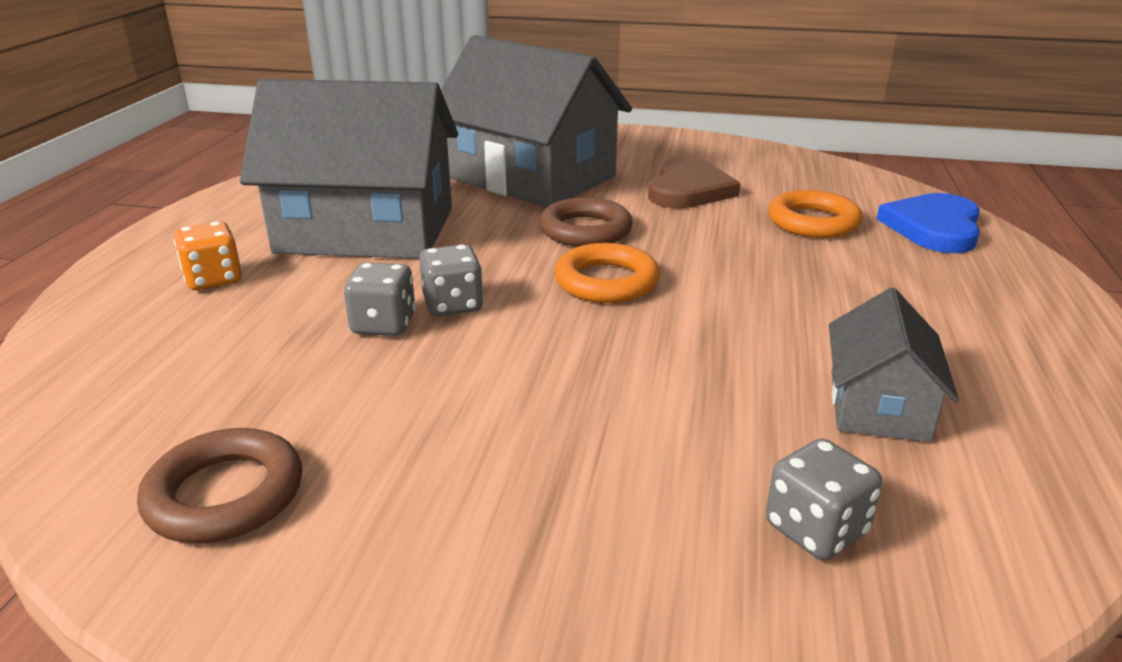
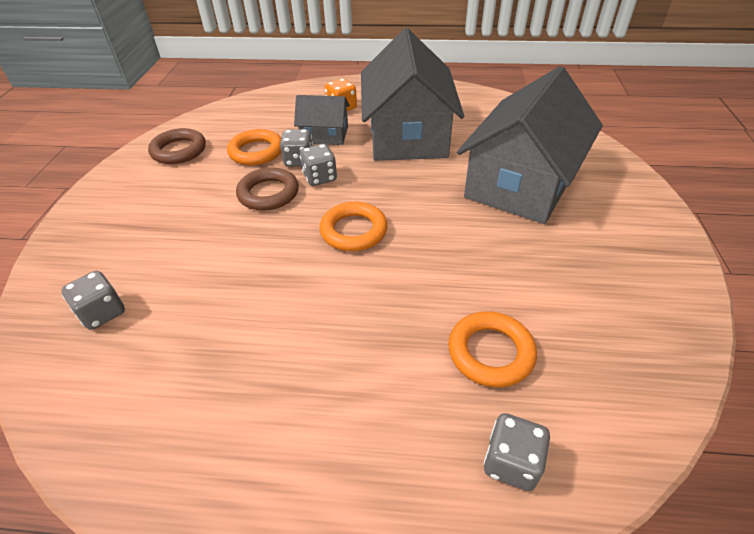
camera: 85 degrees right, 15 degrees up
brown ring [539,197,633,247] -> brown ring moved to [236,167,299,211]
brown heart [648,157,740,208] -> none
grey house [829,287,959,442] -> grey house moved to [294,95,350,145]
blue heart [877,193,980,253] -> grey dice [484,413,550,491]
none -> orange ring [227,129,281,165]

